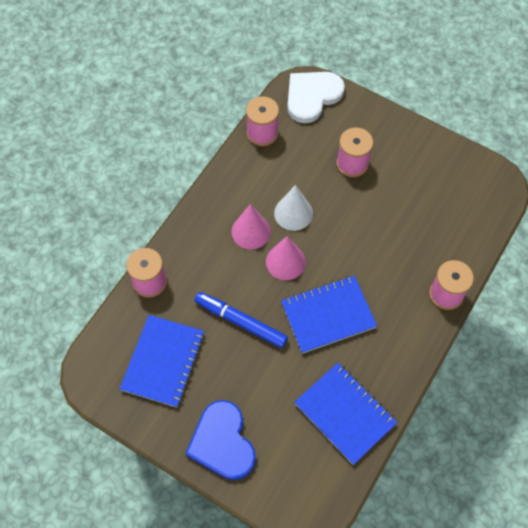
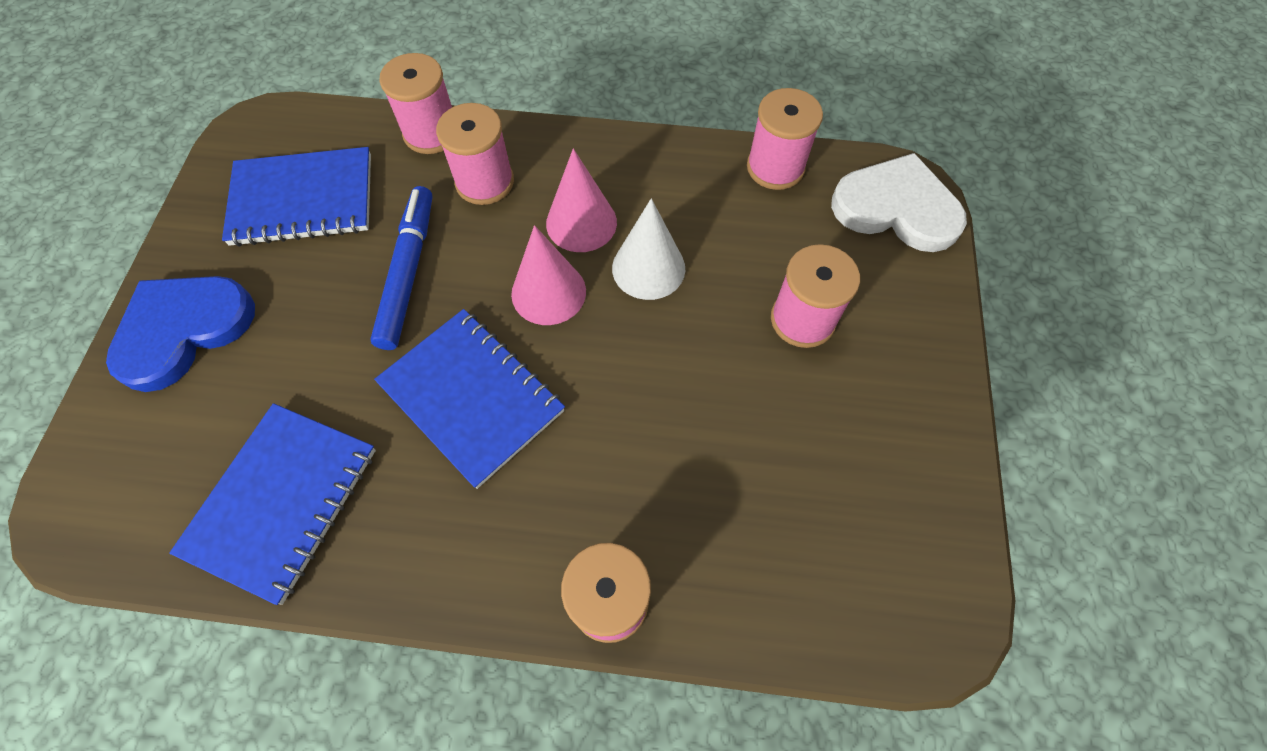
camera: 65 degrees right, 0 degrees up
none -> pink spool [436,103,514,205]

